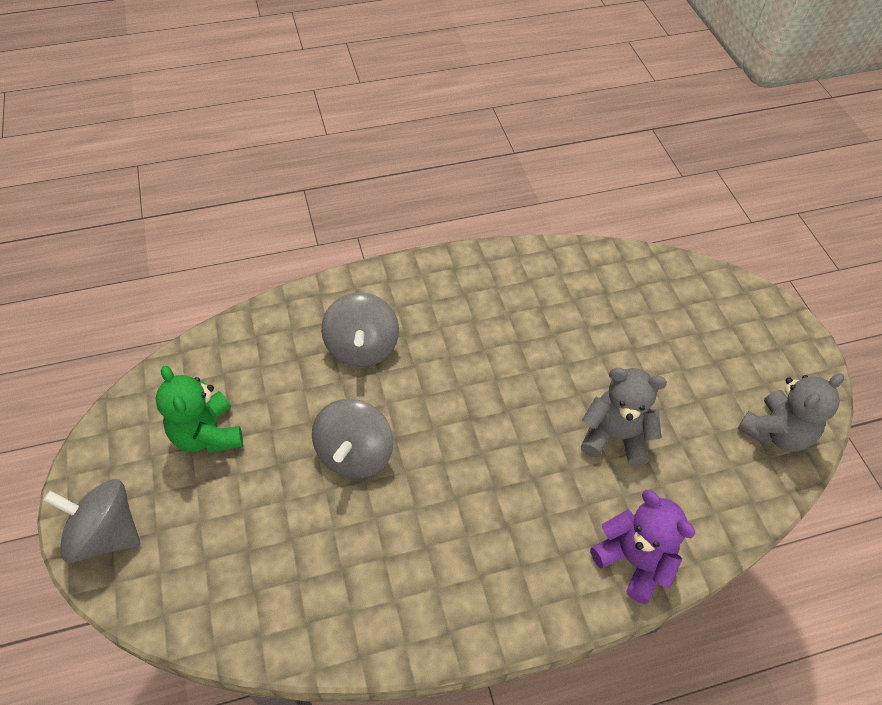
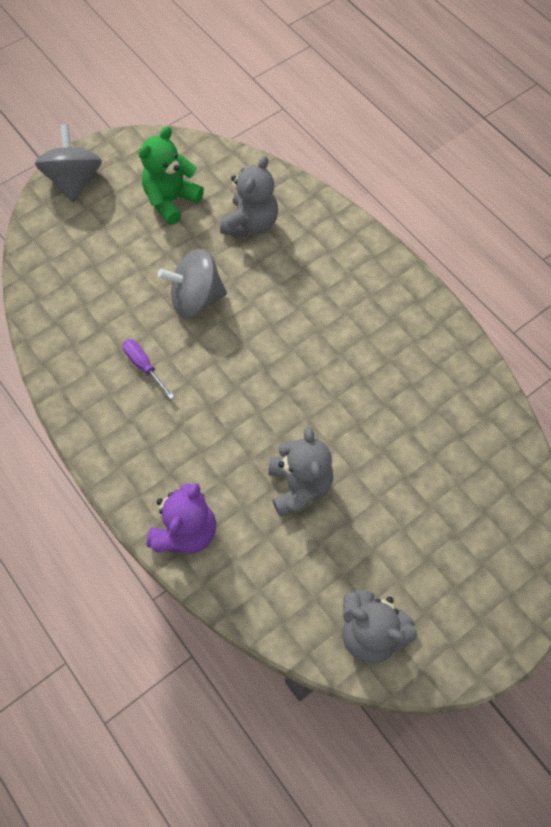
camera: 70 degrees right, 10 degrees up
grey spinning top [321,292,399,367] -> none
none -> purple screwdriver [123,339,174,399]
none -> grey teddy bear [220,156,278,237]

